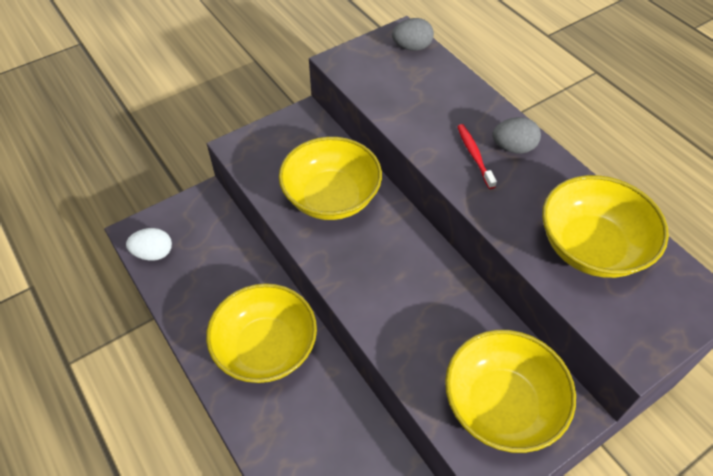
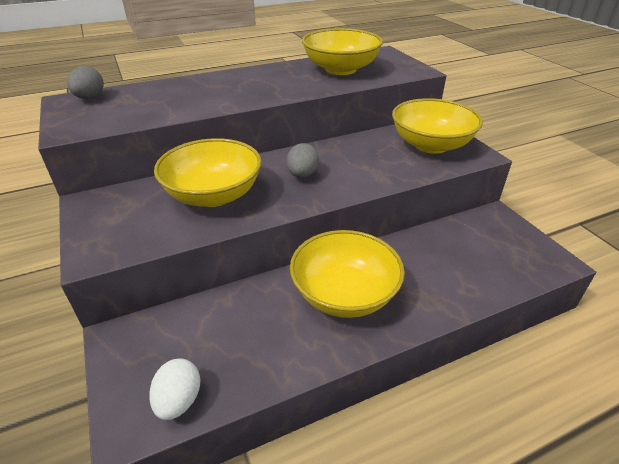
camera: 80 degrees left, 15 degrees down
red toothbrush [457,124,497,189] -> none
grey egg [492,117,541,154] -> grey egg moved to [287,143,319,178]

